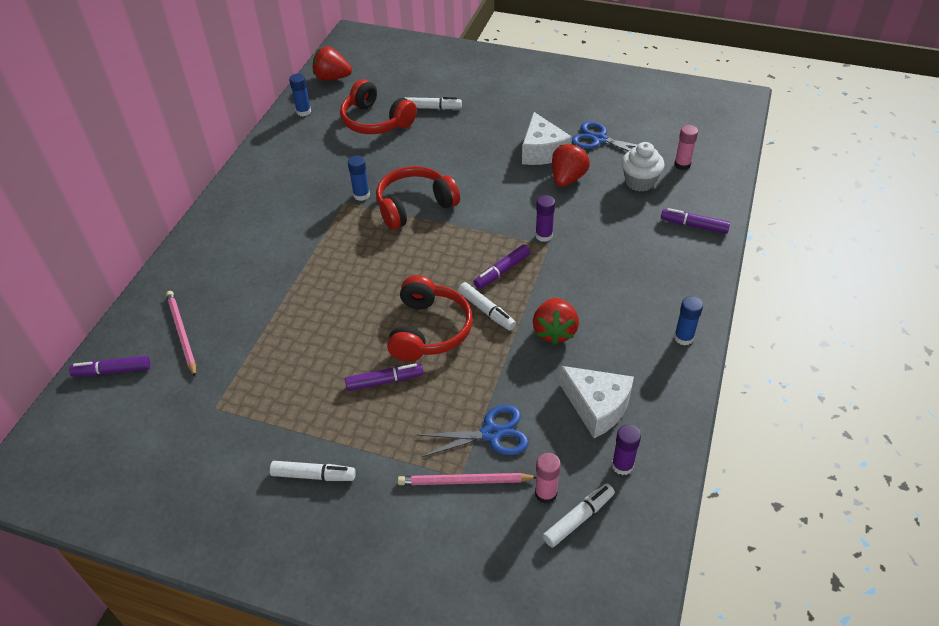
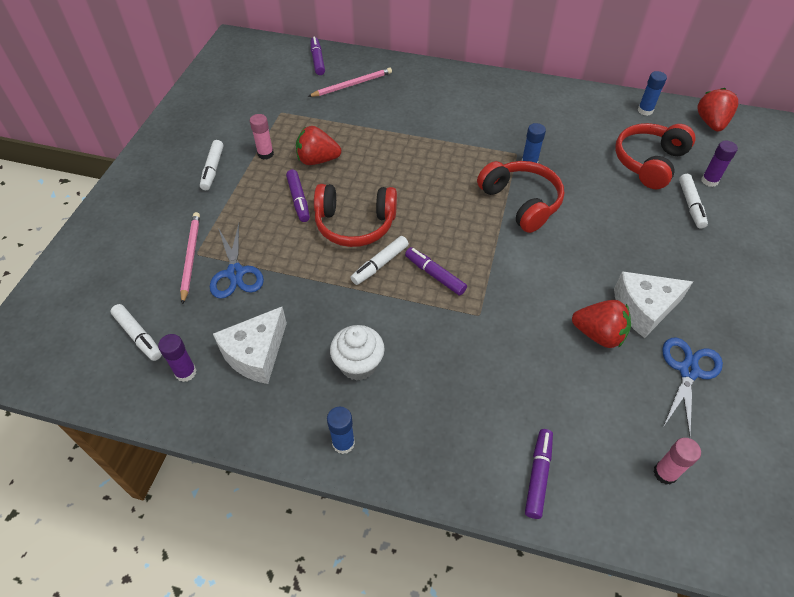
camera: 85 degrees right, 5 degrees up
red strawberry [533,298,579,345] -> red strawberry moved to [296,126,341,165]
purple glue stick [535,195,555,242] -> purple glue stick moved to [701,141,738,187]
pink glue stick [535,453,561,504] -> pink glue stick moved to [250,114,274,159]
white cupcake [622,142,664,192] -> white cupcake moved to [330,325,385,381]

